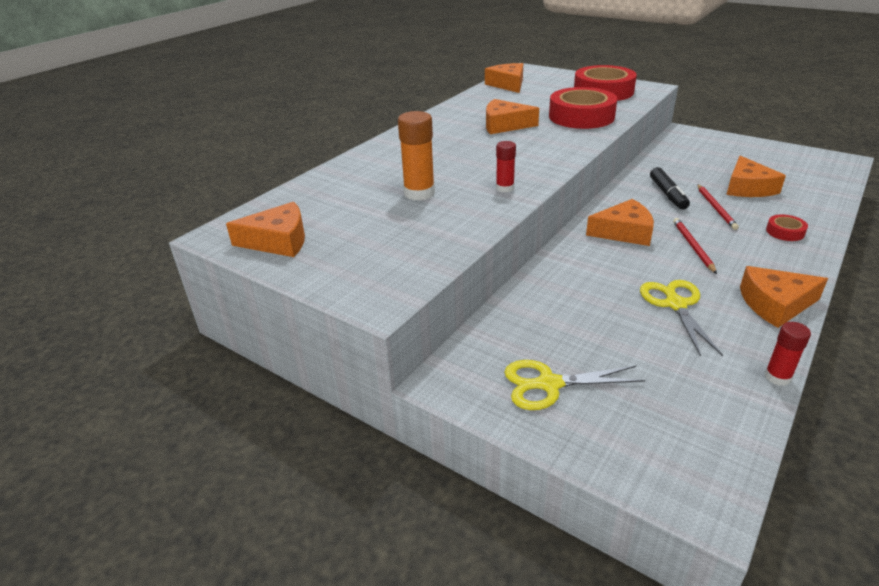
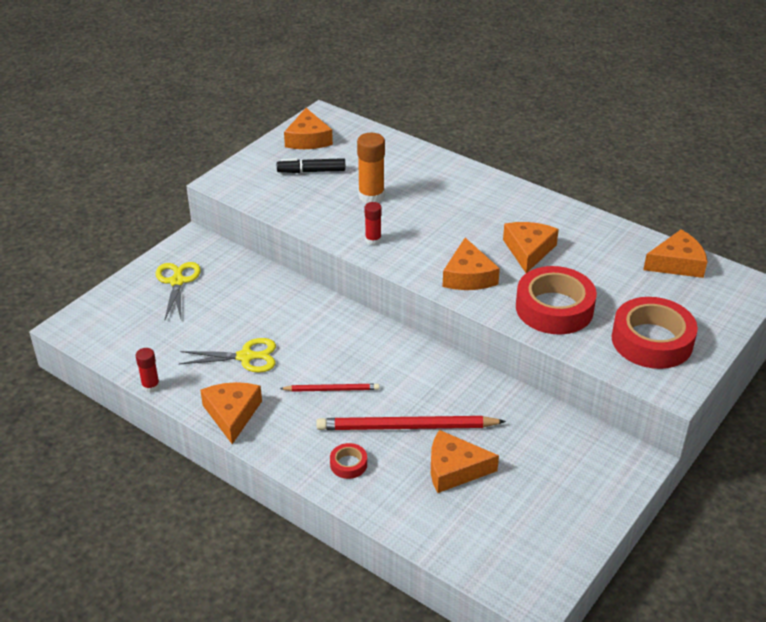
camera: 90 degrees right, 5 degrees up
orange cheese [586,199,654,246] -> orange cheese moved to [442,238,500,290]
black marker [650,167,690,209] -> black marker moved to [277,158,346,173]
red pencil [697,184,739,230] -> red pencil [316,416,506,430], size x1.83

